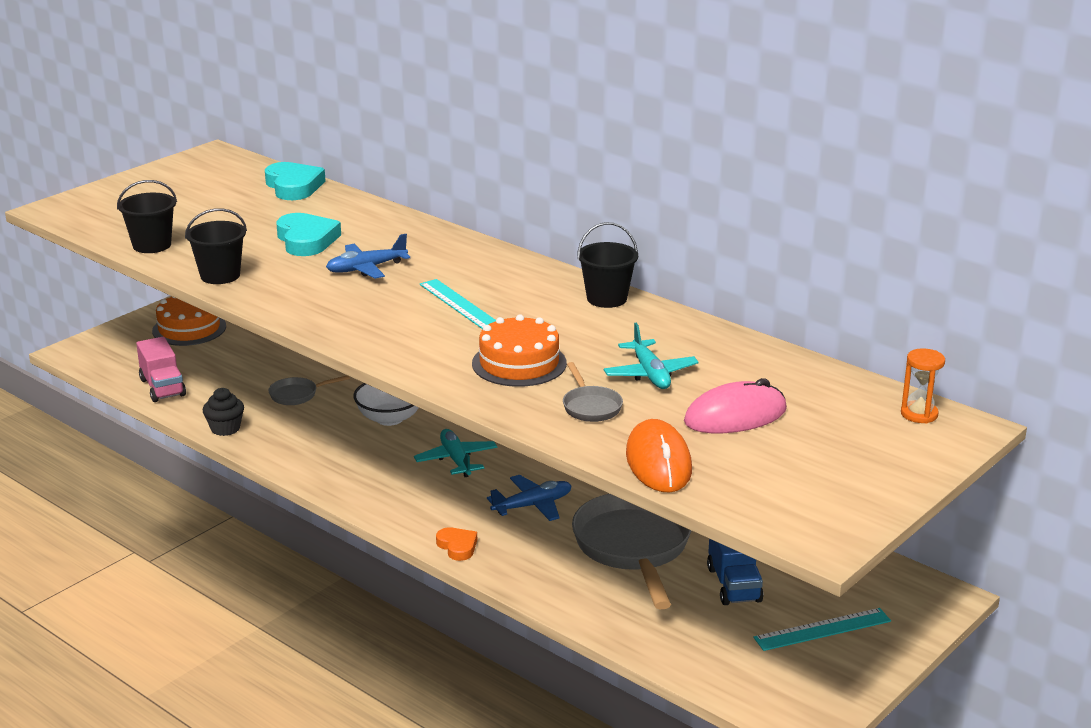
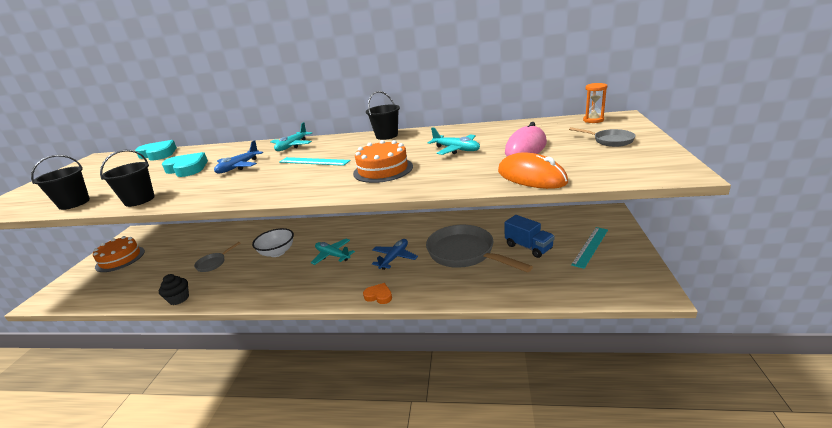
camera: 30 degrees left, 0 degrees up
pink truck [136,337,186,402] -> none
grey pan [563,362,623,422] -> grey pan moved to [569,127,636,147]
none -> turquoise plane [270,122,312,151]

